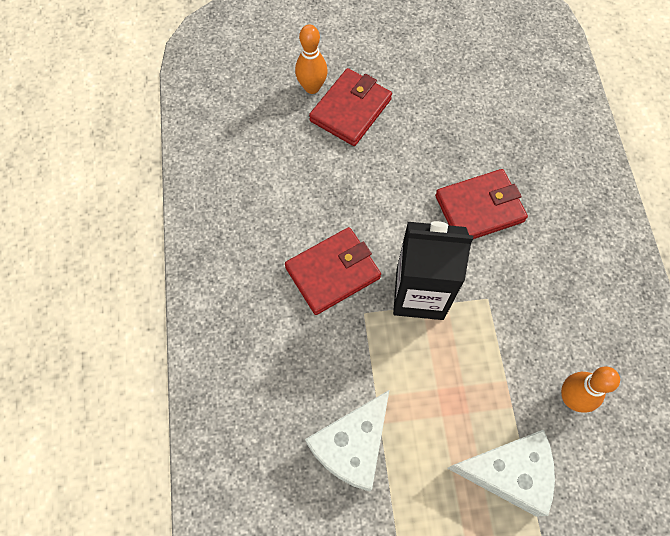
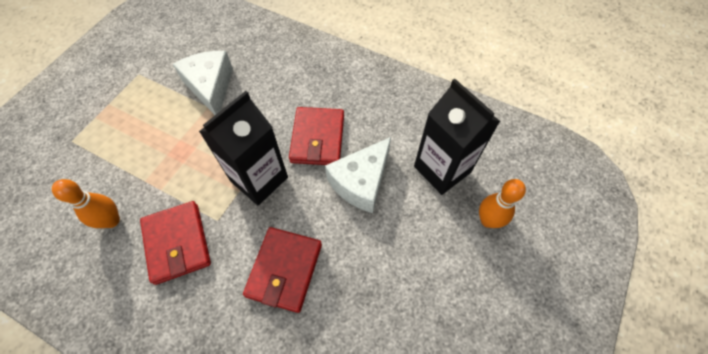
camera: 125 degrees right, 5 degrees down
red wallet [309,68,392,146] -> red wallet moved to [140,201,211,285]
white cheese [447,429,555,517] -> white cheese moved to [325,137,391,213]
none -> black carton [414,79,500,195]

